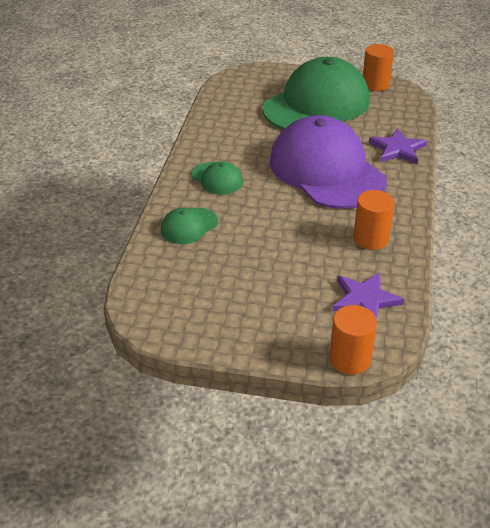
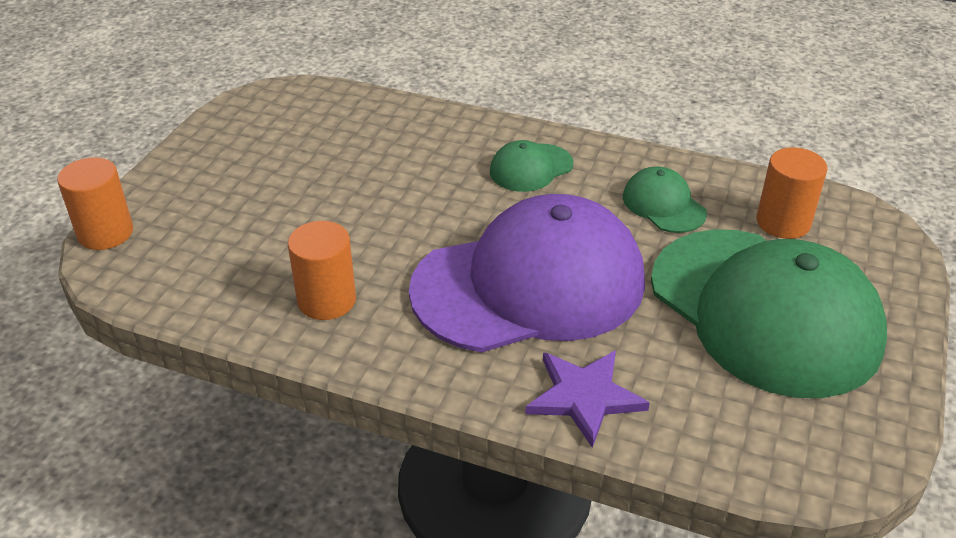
camera: 100 degrees right, 0 degrees up
green cap [161,208,218,244] -> green cap moved to [623,166,707,233]
purple star [332,272,405,319] -> none
orange cylinder [363,44,394,91] -> orange cylinder moved to [757,147,827,239]

